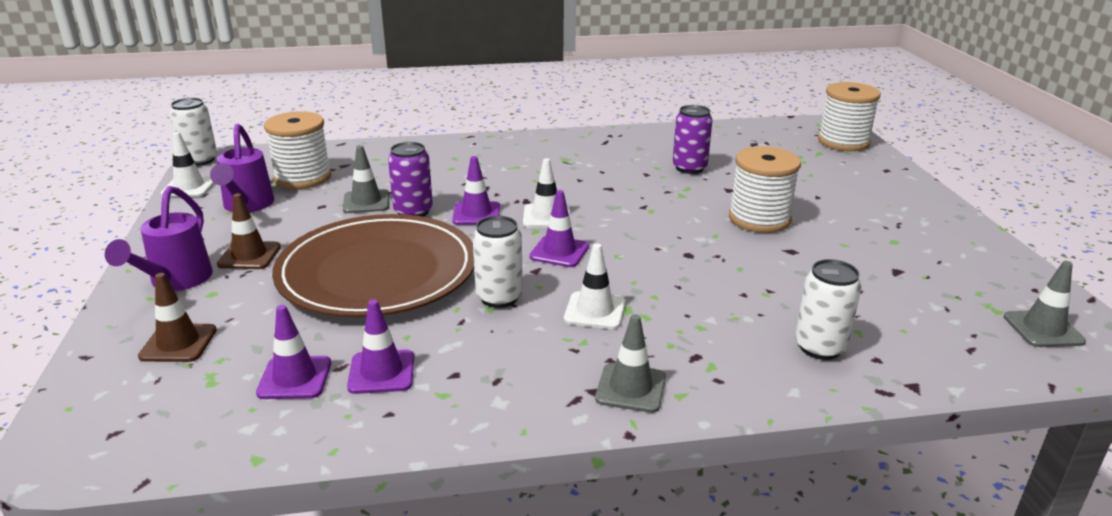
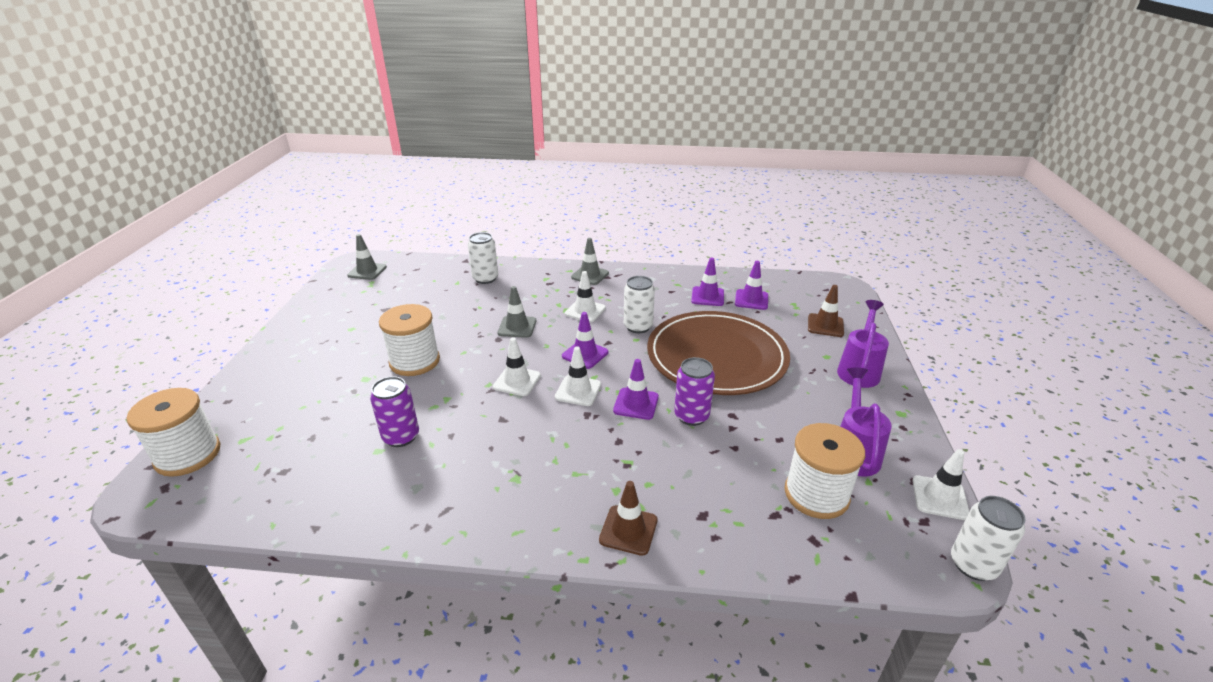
camera: 165 degrees left, 5 degrees up
brown traffic cone [217,193,281,269] -> brown traffic cone moved to [599,481,658,556]
grey traffic cone [343,145,389,213] -> grey traffic cone moved to [497,286,536,338]
none -> white traffic cone [493,337,541,396]

